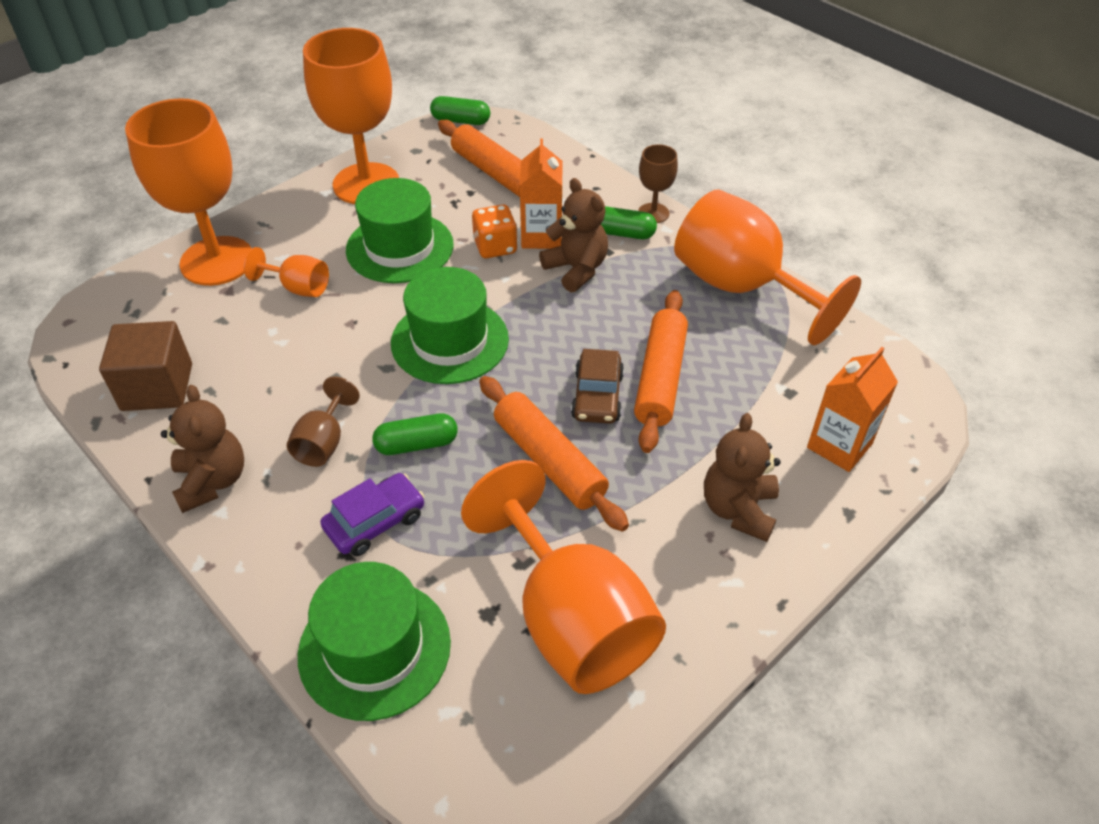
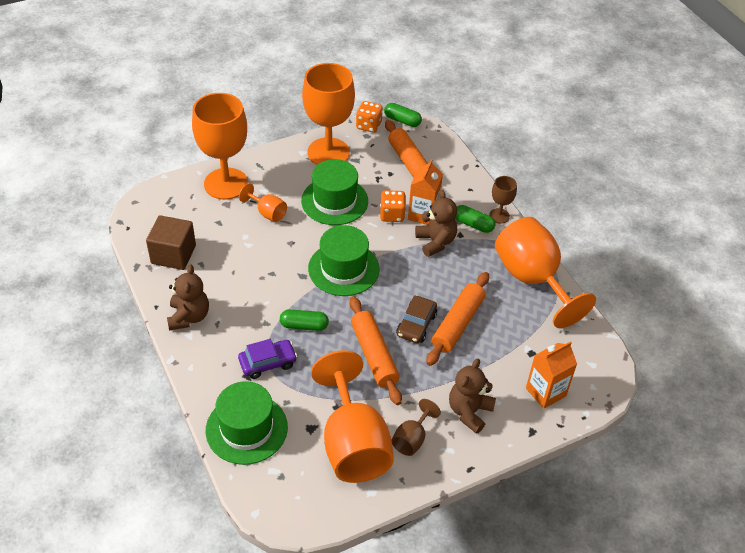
camera: 15 degrees right, 0 degrees up
brown goblet [287,377,360,467] -> brown goblet moved to [391,399,441,456]
none -> orange dice [356,101,383,133]

